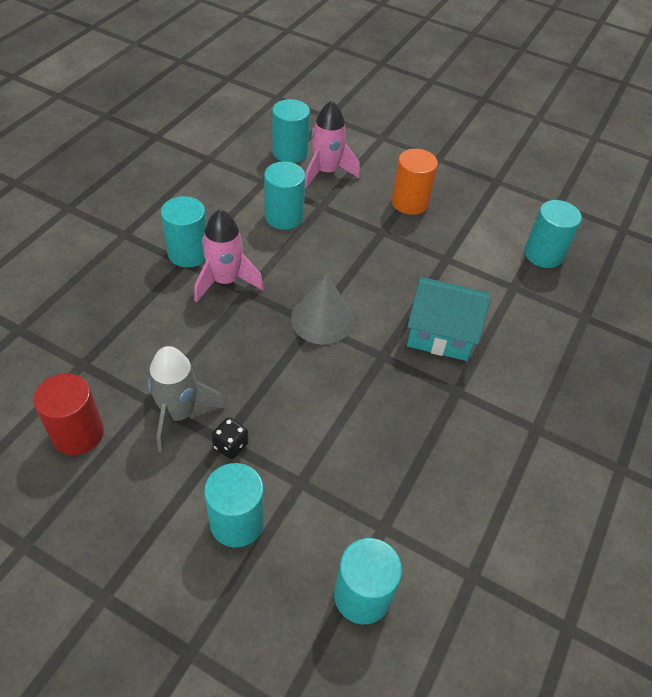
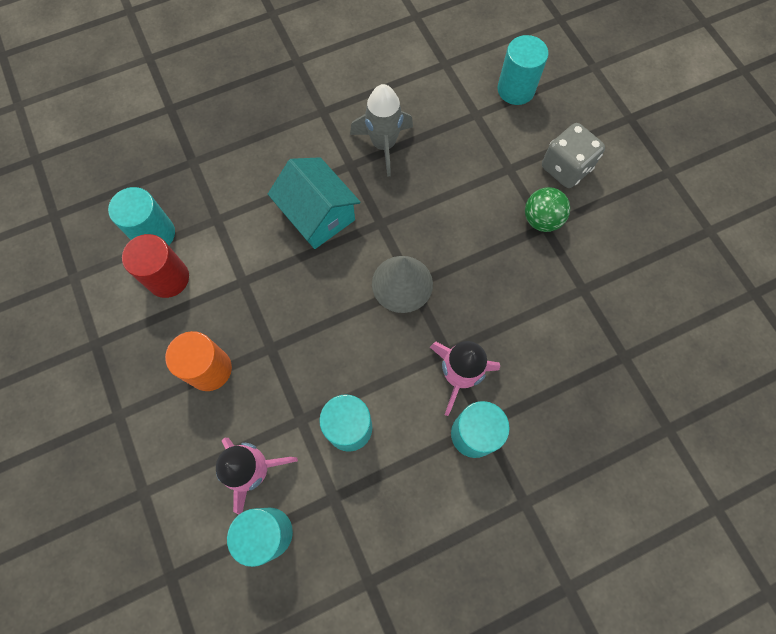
camera: 140 degrees left, 20 degrees up
red cylinder [33,373,104,455] -> red cylinder moved to [122,234,189,298]
grey rocket [147,346,225,453] -> grey rocket moved to [350,84,413,177]
turquoise cylinder [204,463,264,547] -> grey dice [542,123,605,188]
black dice [211,417,249,459] -> green ball [525,187,570,232]

